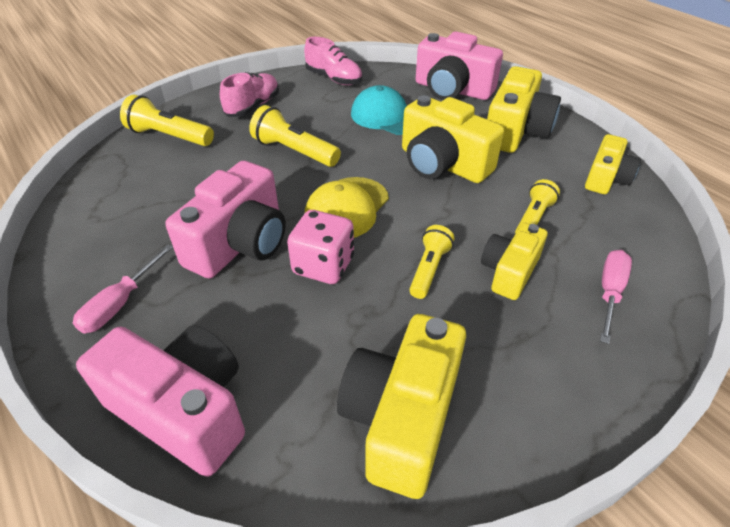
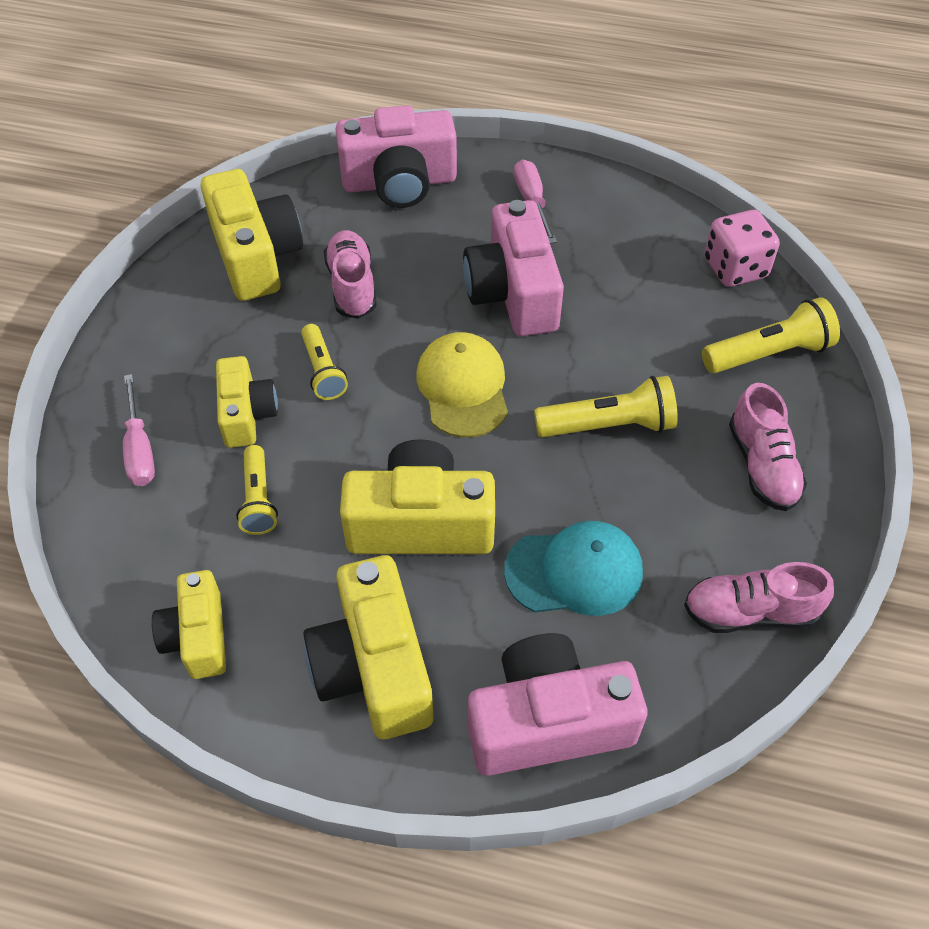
camera: 140 degrees right, 10 degrees up
pink dice [287,210,354,284] -> pink dice moved to [705,210,780,287]
none -> pink shoe [324,230,377,319]

